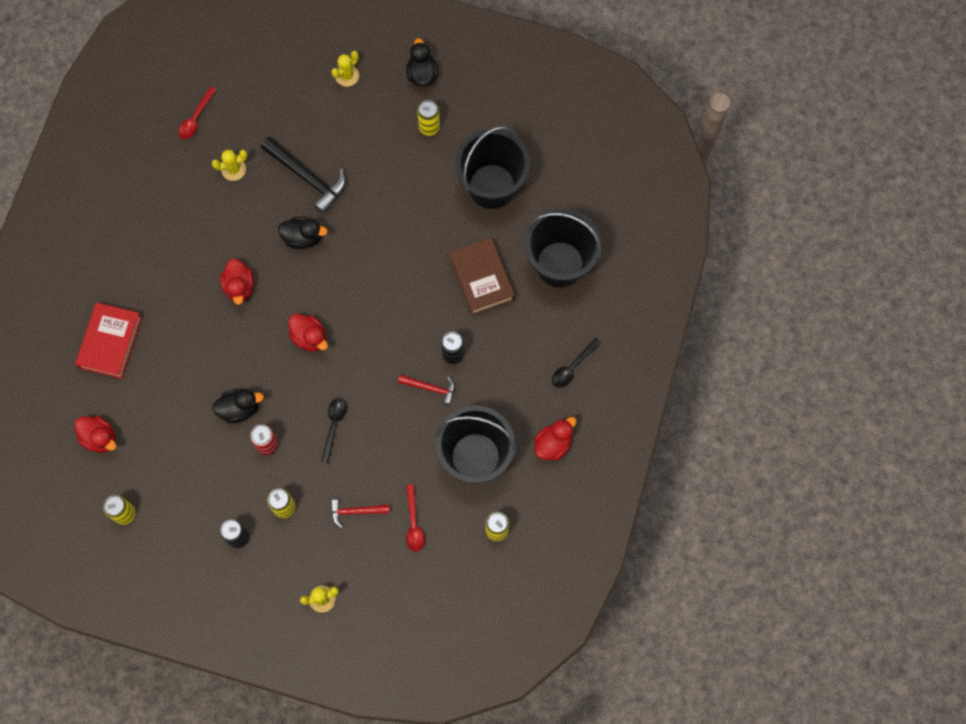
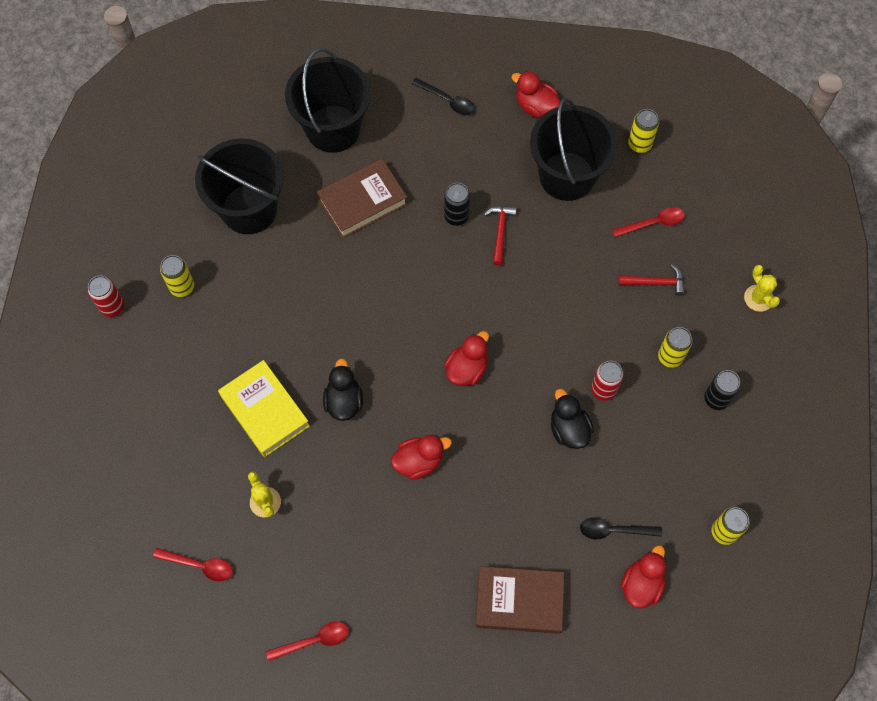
camera: 100 degrees left, 5 degrees down
red book [75,302,142,379] -> brown book [476,566,564,634]
black hammer [261,137,346,214] -> yellow book [218,360,310,457]
black spoon [321,398,347,463] -> black spoon moved to [580,517,662,540]
red hammer [330,499,390,529] -> red hammer turned 75 degrees counterclockwise [618,264,685,296]
yellow cactus [331,51,359,87] -> none
black duck [406,38,438,87] -> red can [88,276,124,317]
none -> red spoon [266,622,349,661]

